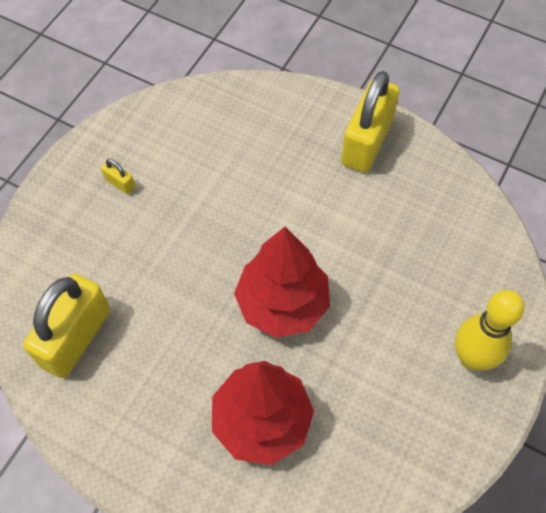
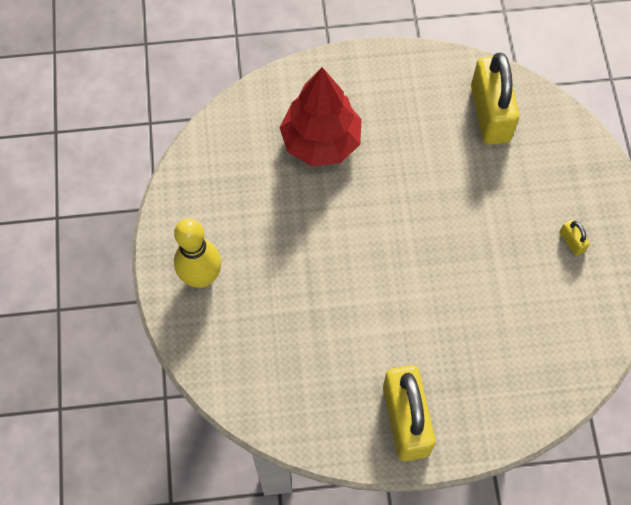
camera: 145 degrees right, 5 degrees up
yellow padlock [101,159,135,194] -> yellow padlock turned 60 degrees clockwise [560,219,590,256]
red tree [234,227,330,338] -> none

